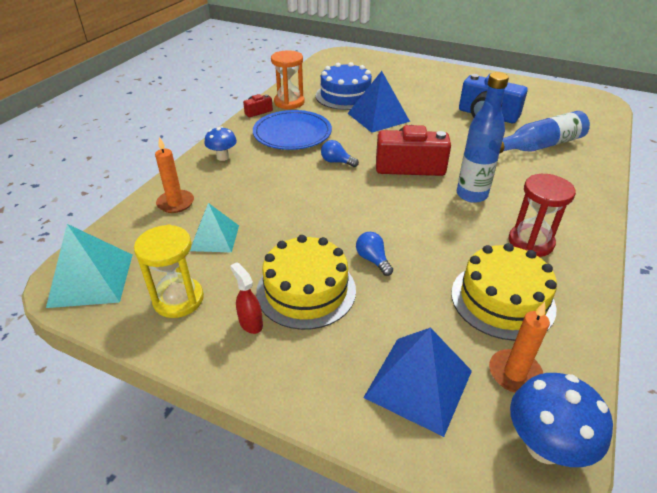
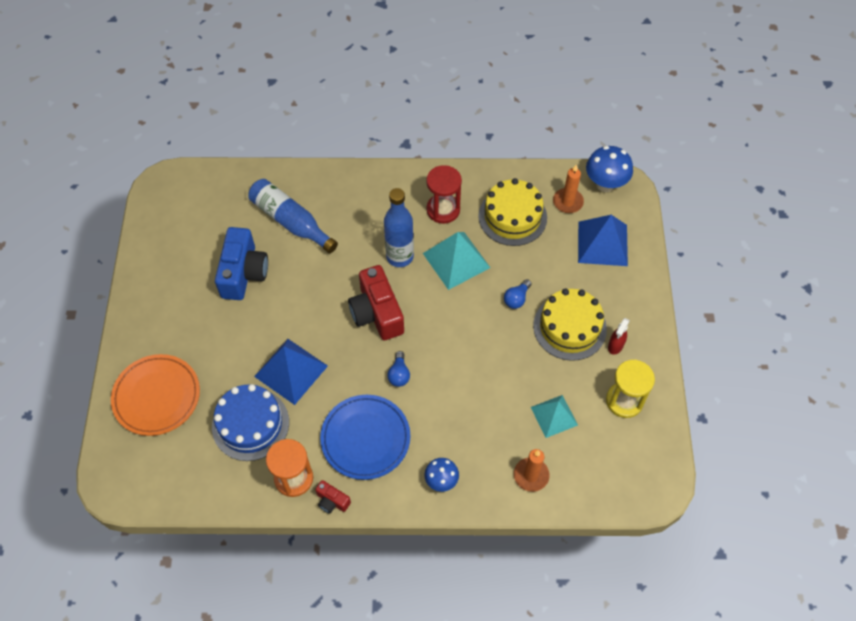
camera: 115 degrees left, 20 degrees up
turquoise pyramid [46,224,132,308] -> turquoise pyramid moved to [423,232,490,290]
none -> orange plate [111,354,200,436]

